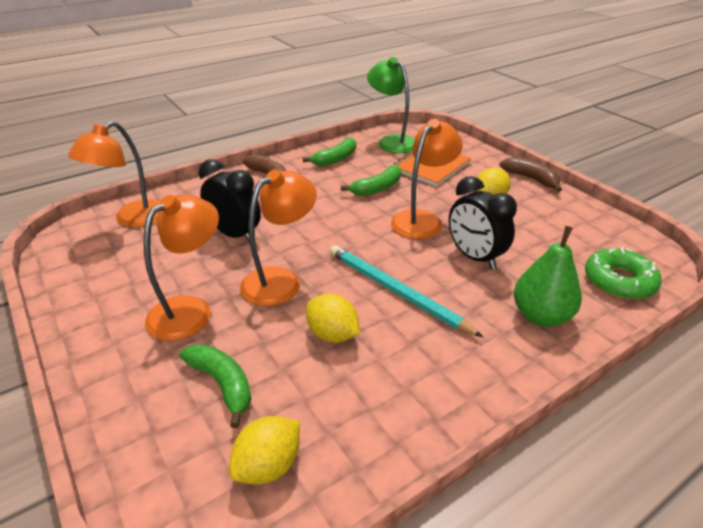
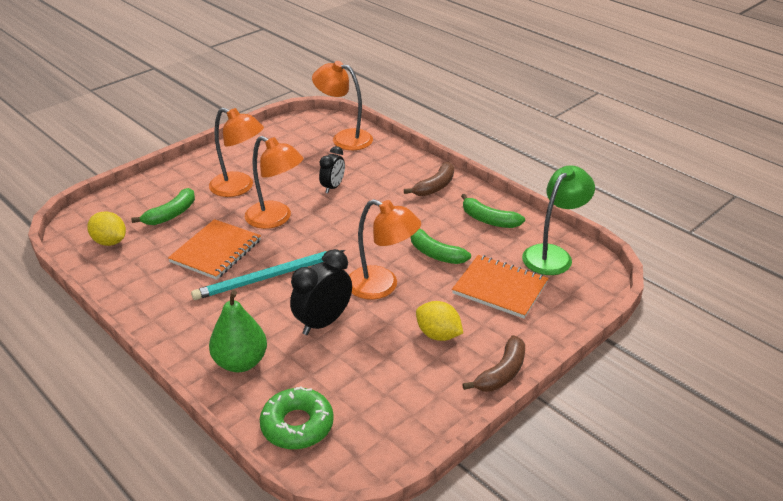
camera: 80 degrees right, 0 degrees up
black clock [199,159,261,243] -> black clock [319,146,345,193], size x0.64
yellow lemon [306,294,360,342] -> orange notebook [168,219,261,280]
turquoise pencil [330,245,483,337] -> turquoise pencil turned 150 degrees counterclockwise [191,250,345,300]

